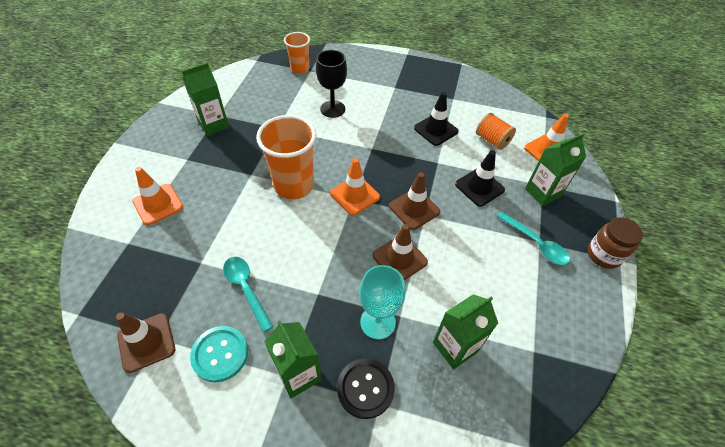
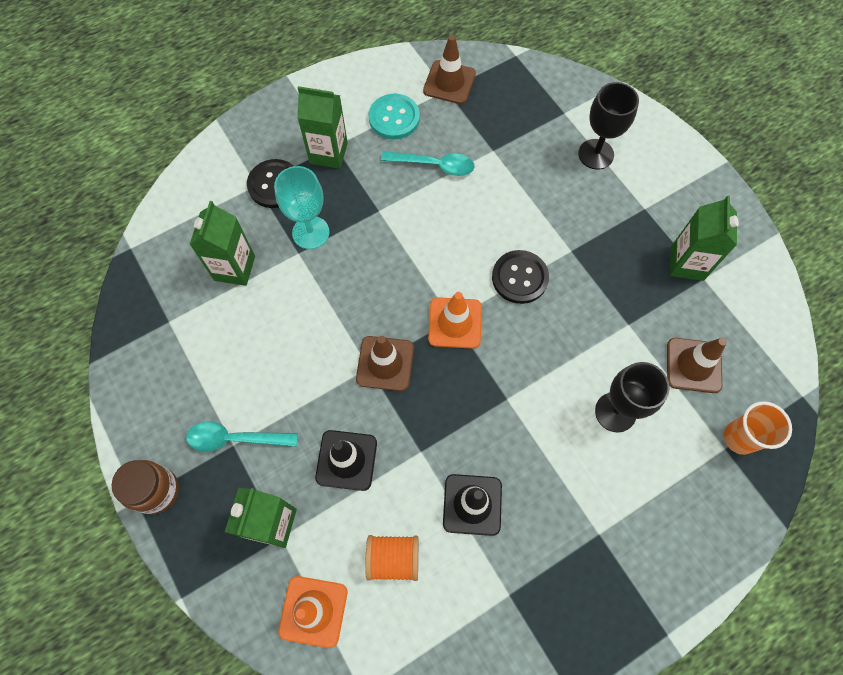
camera: 135 degrees right, 15 degrees up
orange traffic cone [132,167,183,225] -> black goblet [578,82,639,170]
orange cup [256,115,316,199] -> black button [492,250,549,304]
brown traffic cone [373,224,428,280] -> brown traffic cone moved to [667,338,727,393]

